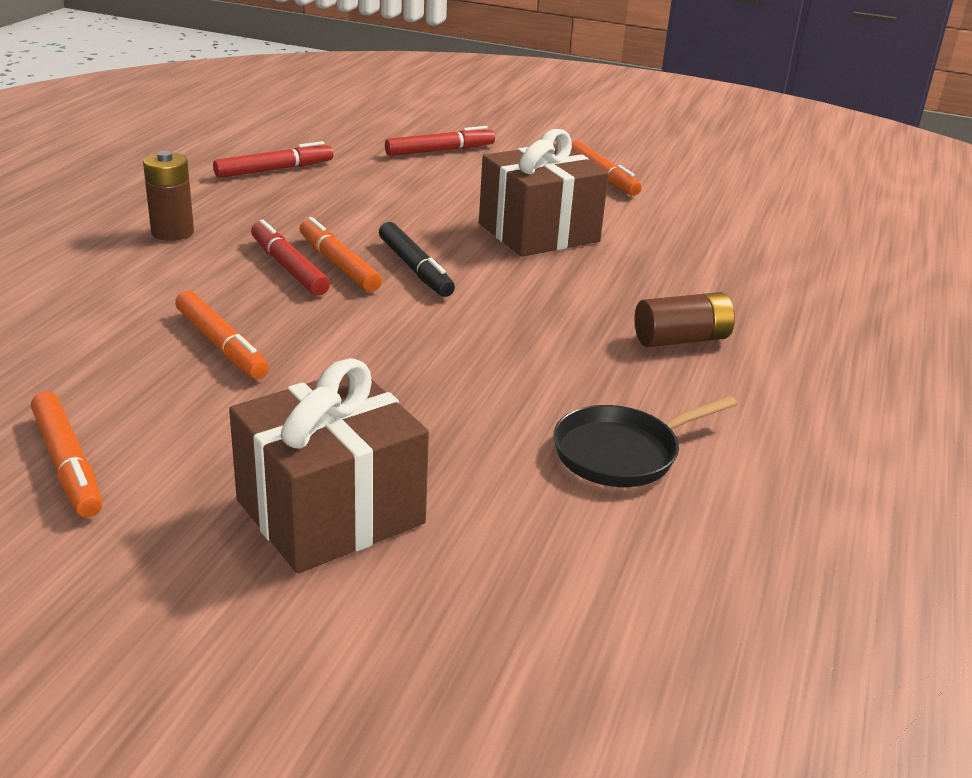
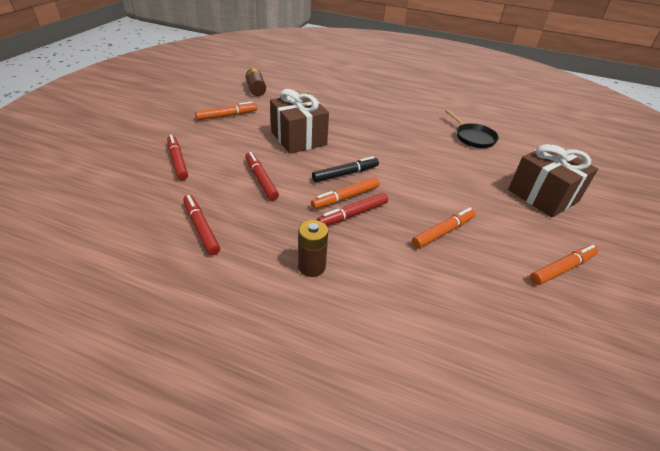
camera: 90 degrees left, 10 degrees up
brown battery [634,292,735,347] -> brown battery moved to [245,68,266,96]
none -> red marker [245,152,279,201]

